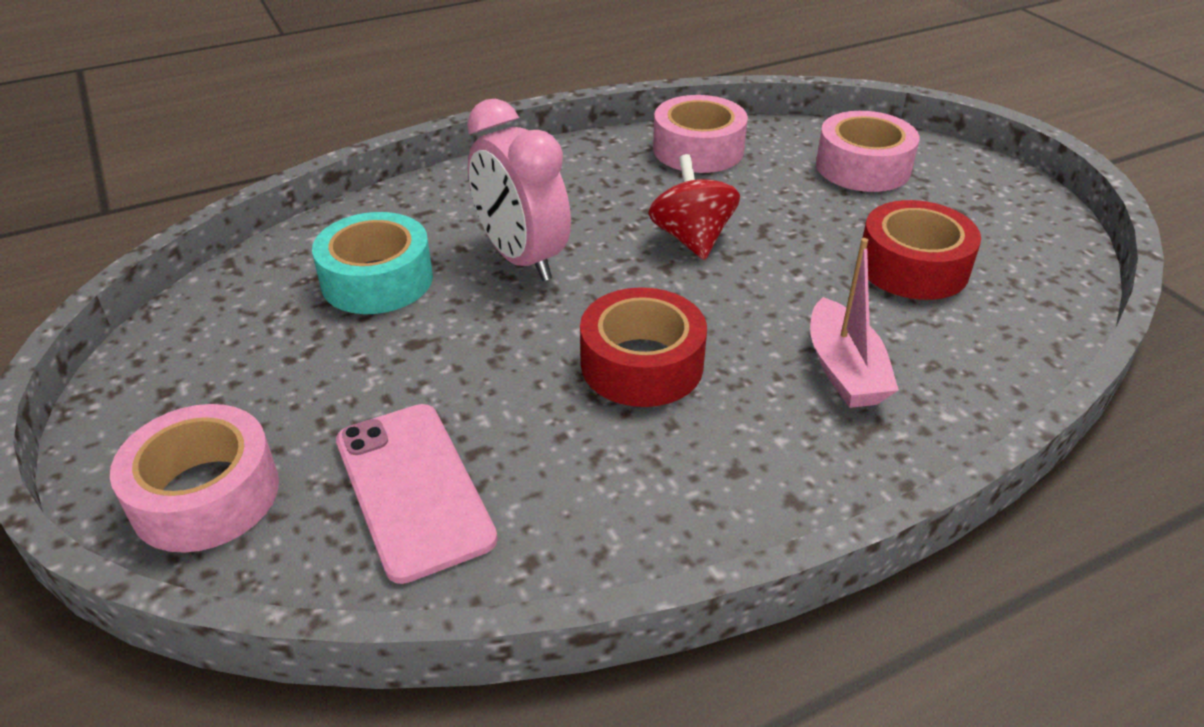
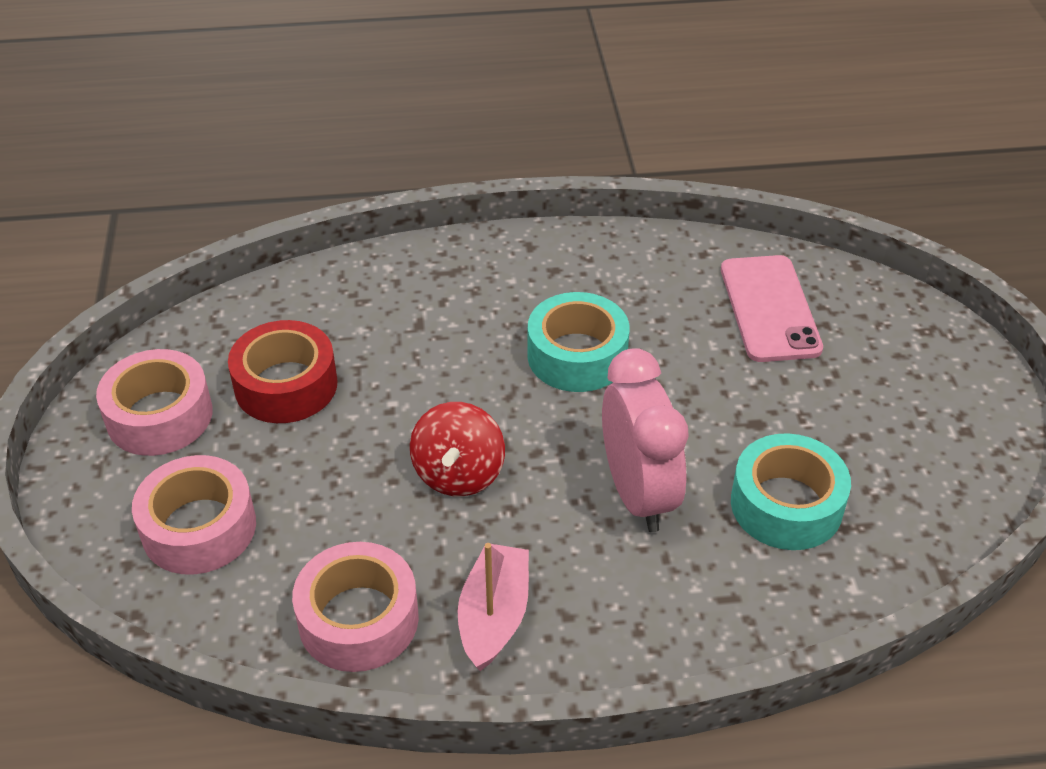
camera: 160 degrees left, 5 degrees up
pink tape [110,404,279,553] -> pink tape moved to [96,349,213,456]
red tape [580,287,707,407] -> turquoise tape [527,292,630,392]
pink boat [810,238,899,408] -> pink boat moved to [458,543,529,671]

